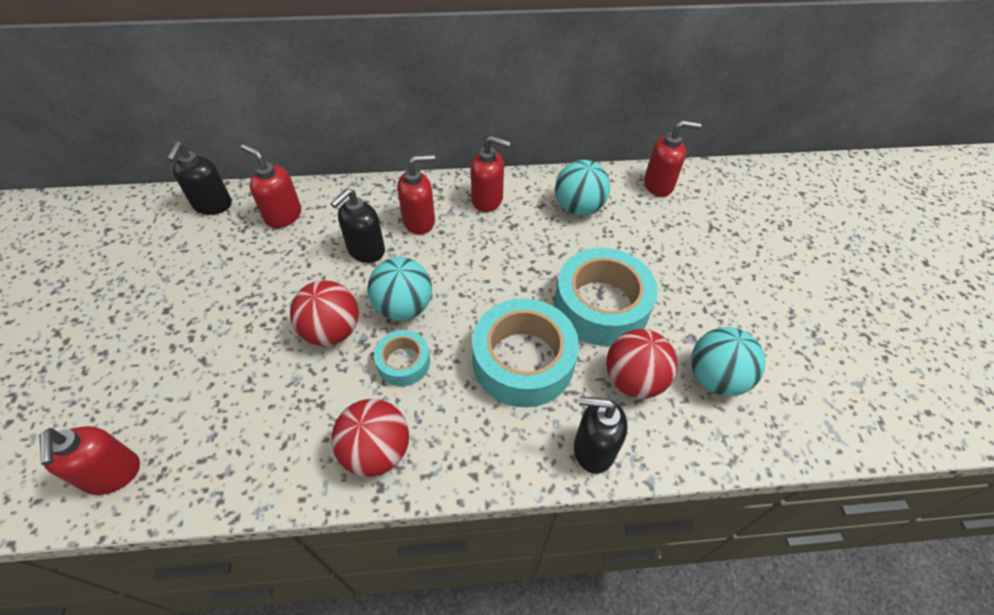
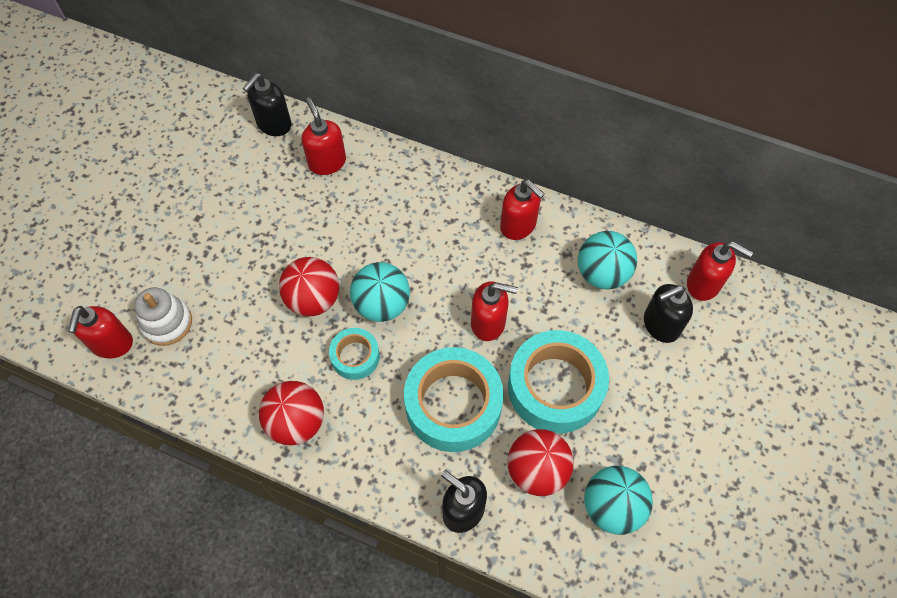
camera: 30 degrees right, 10 degrees up
black soap dispenser [330,188,385,263] -> black soap dispenser moved to [644,284,693,343]
red soap dispenser [397,154,435,234] -> red soap dispenser moved to [471,281,518,341]
none -> white stacking toy [134,287,192,346]

